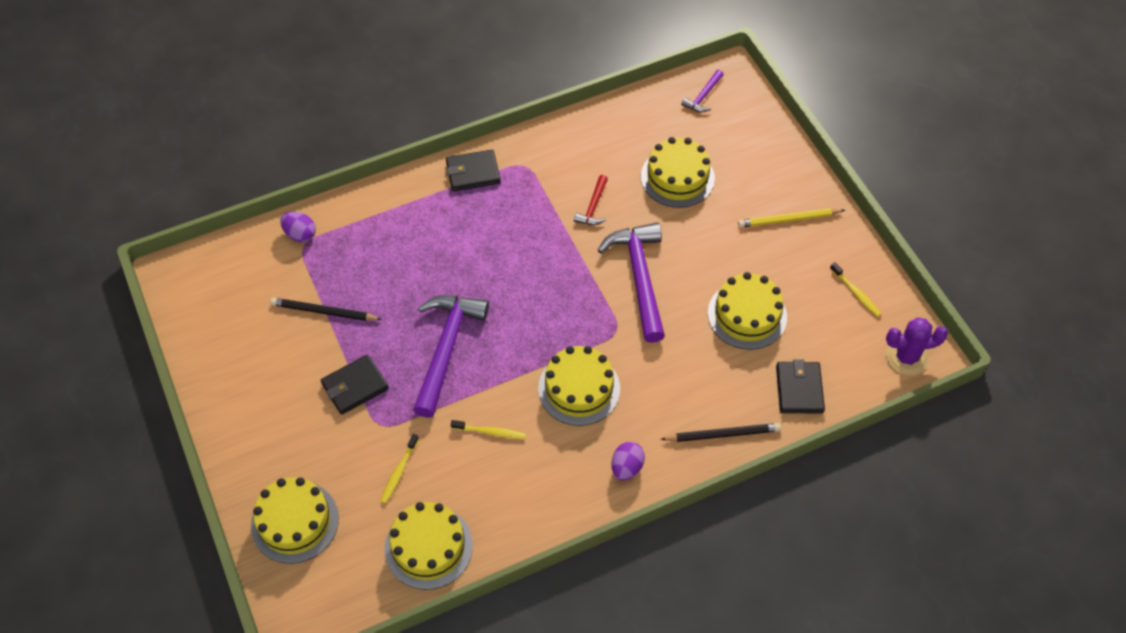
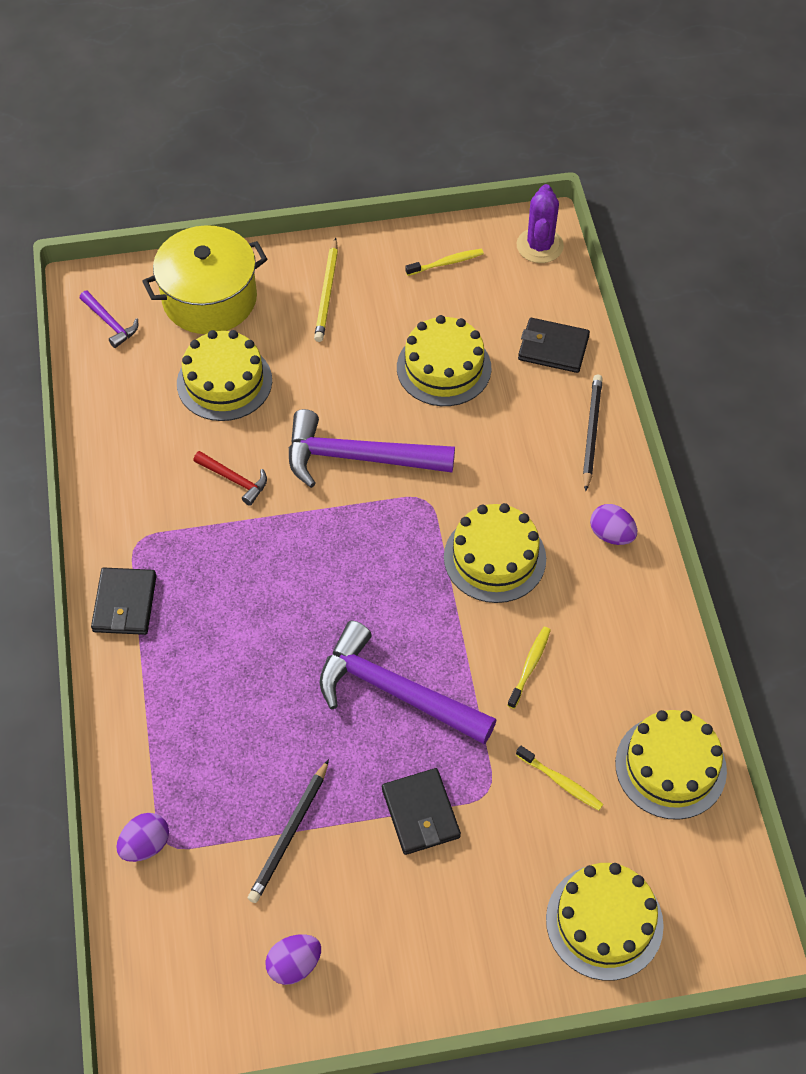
camera: 75 degrees left, 0 degrees up
none -> yellow pot [142,225,267,334]
none -> purple egg [265,934,321,985]

